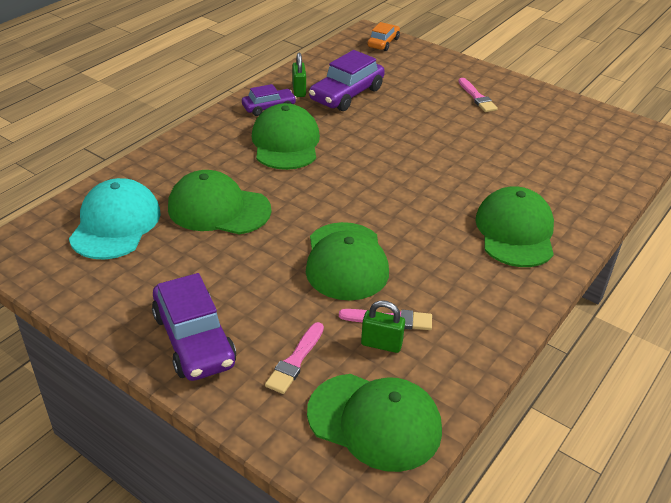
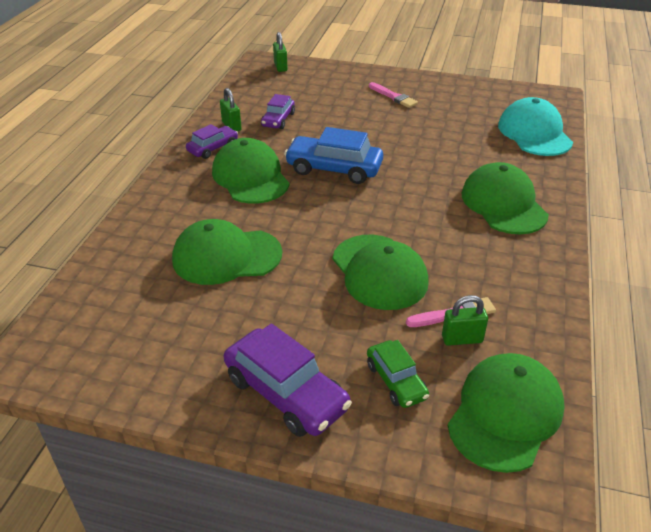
camera: 20 degrees left, 0 degrees up
turquoise cap [69,178,161,260] -> turquoise cap moved to [498,97,573,156]
pink brush [265,322,324,394] -> green car [367,340,429,408]
green cap [307,374,442,472] -> green cap turned 60 degrees counterclockwise [448,353,565,473]
purple car [309,50,385,111] -> purple car [261,94,295,129], size x0.59
orange car [367,22,400,51] -> green padlock [273,32,288,72]
none -> blue car [284,127,383,184]

